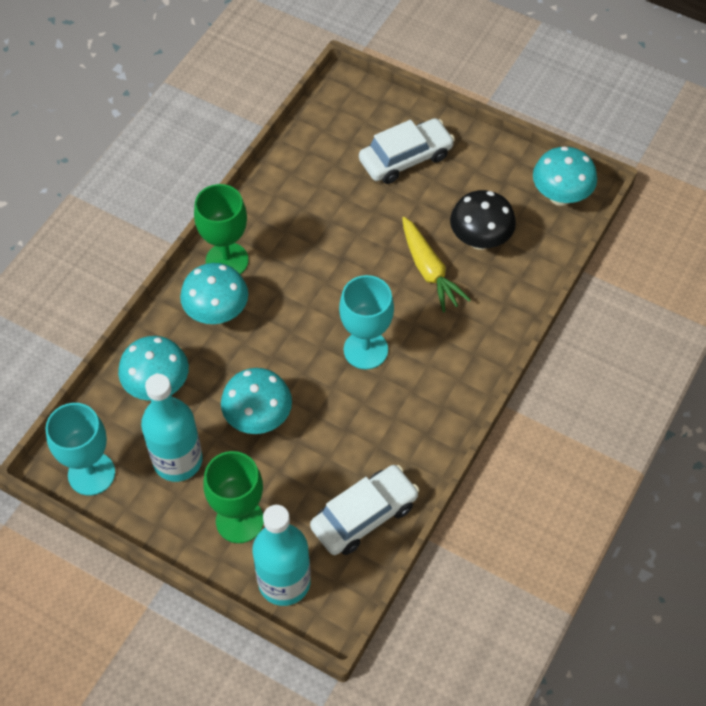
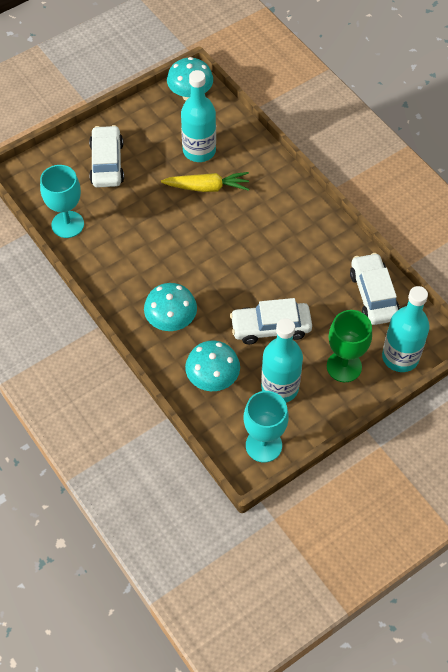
camera: 65 degrees left, 0 degrees up
green goblet [194,184,249,274] -> none
turquoise mushroom [221,368,292,434] -> white car [230,298,312,344]
turquoise goblet [339,275,394,369] -> turquoise goblet moved to [40,165,84,238]
black mushroom [450,190,516,250] -> turquoise bottle [181,70,216,162]

